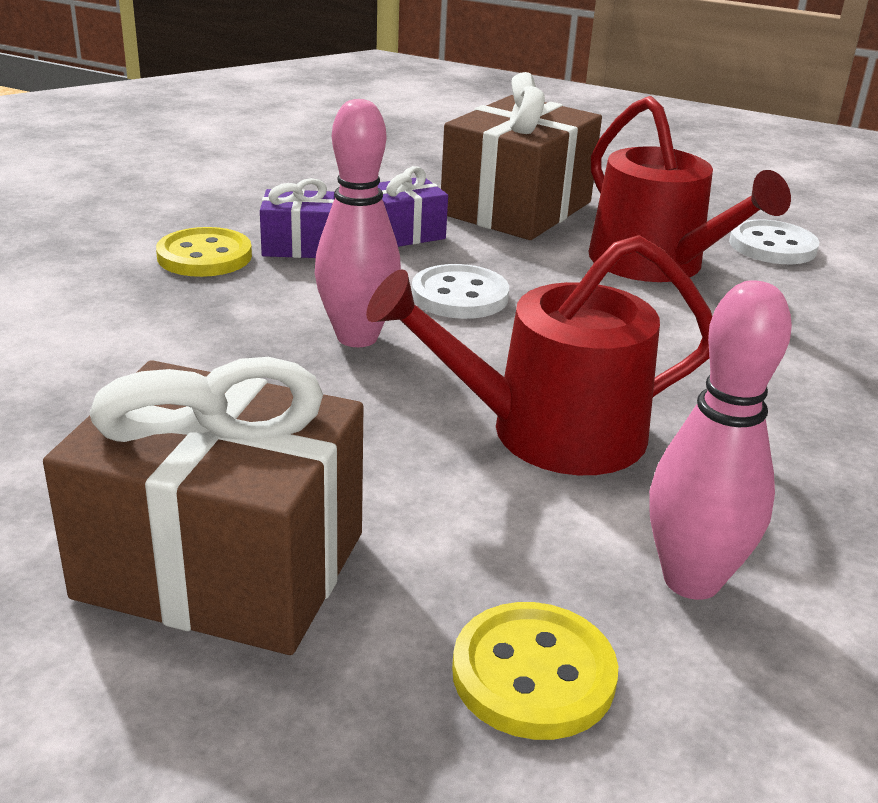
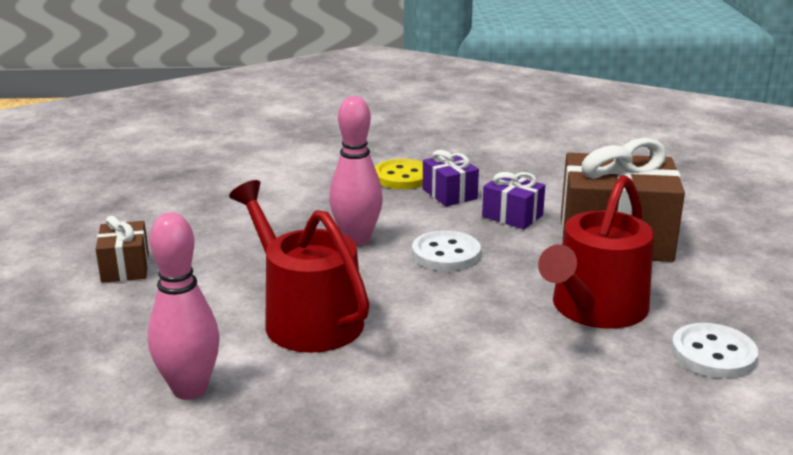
camera: 65 degrees right, 5 degrees down
brown gift [43,357,364,655] -> brown gift [96,216,149,283], size x0.48
yellow button [452,602,618,740] -> none

